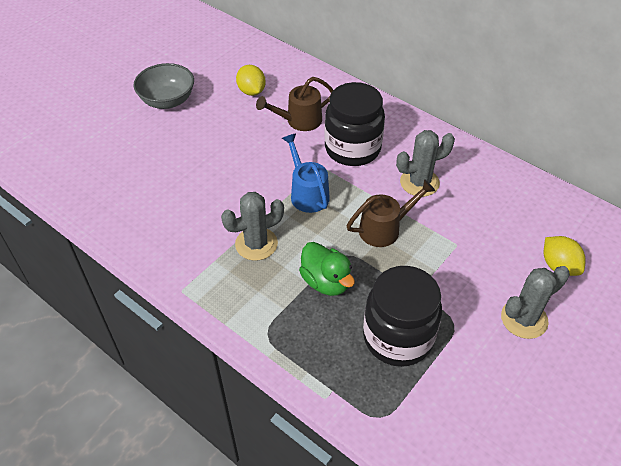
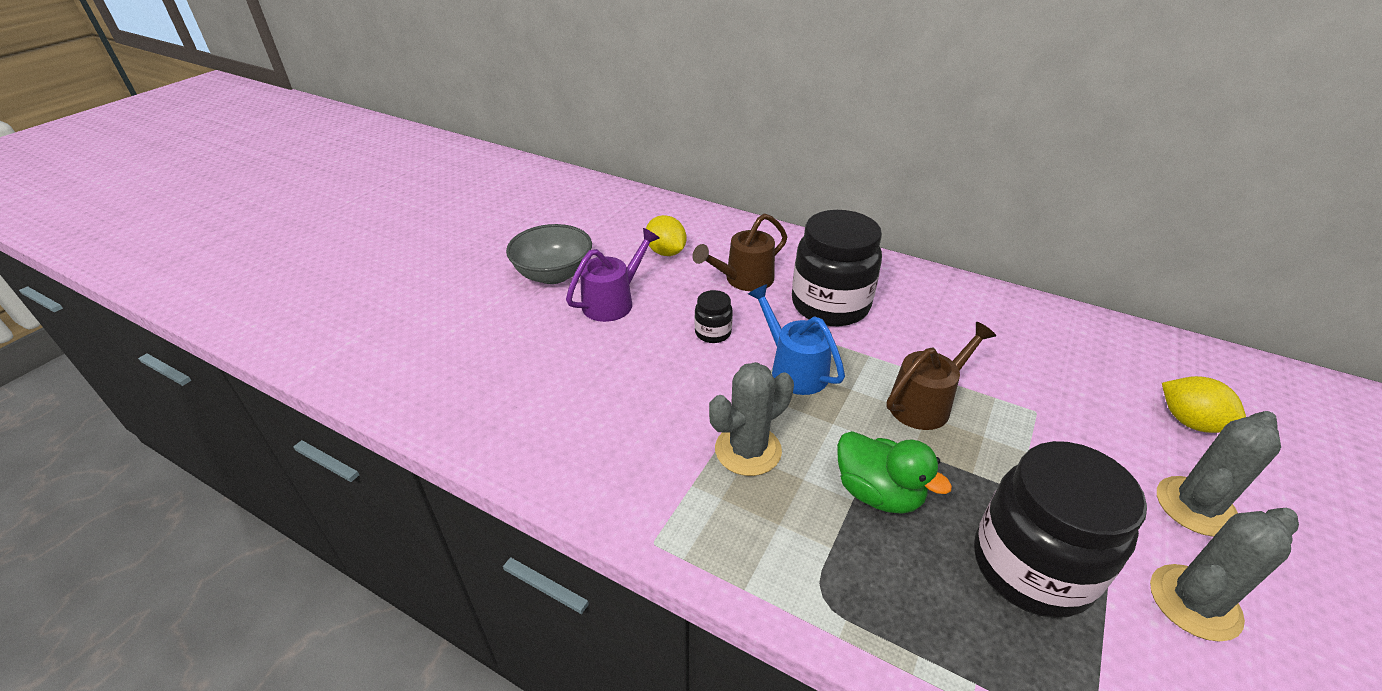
camera: 10 degrees left, 10 degrees down
grey cactus [396,130,455,197] -> grey cactus moved to [1150,508,1299,642]
none -> purple watering can [566,228,660,322]
none -> black jar [694,290,733,343]

